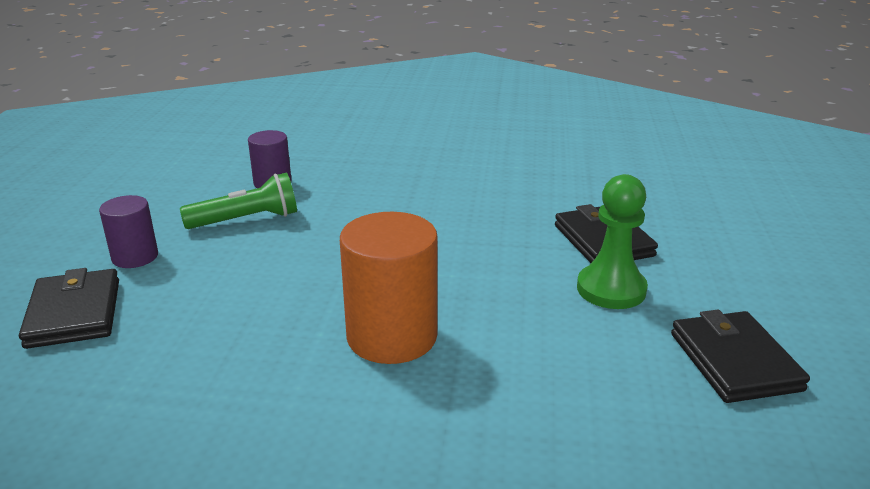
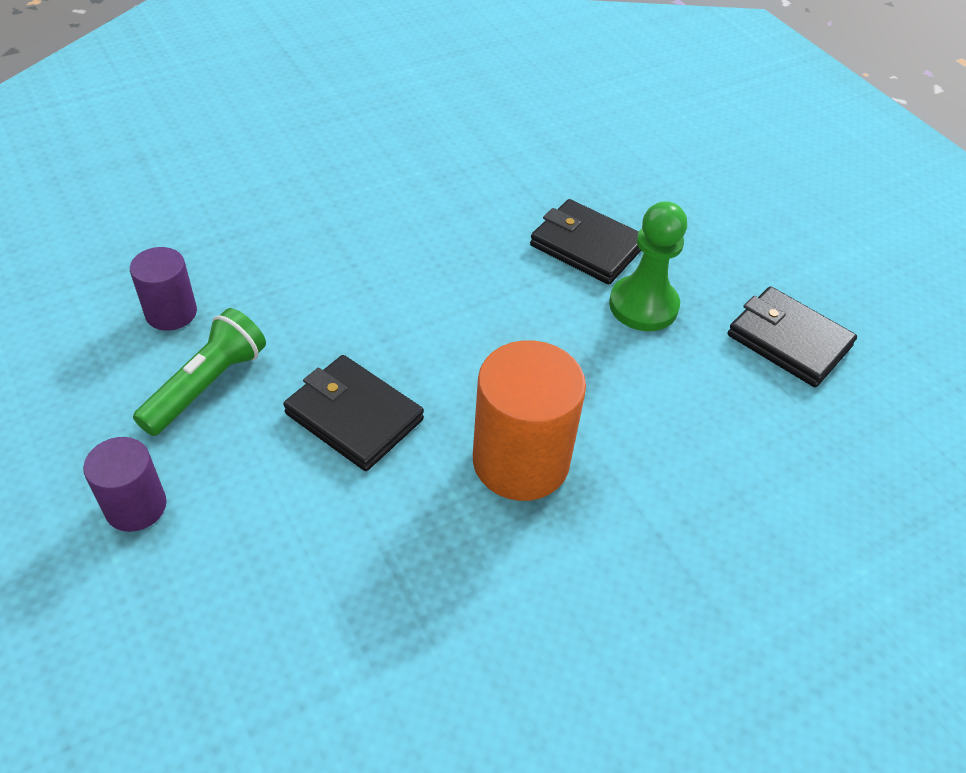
camera: 40 degrees left, 20 degrees up
black wallet [19,268,119,349] -> black wallet moved to [283,355,424,471]

